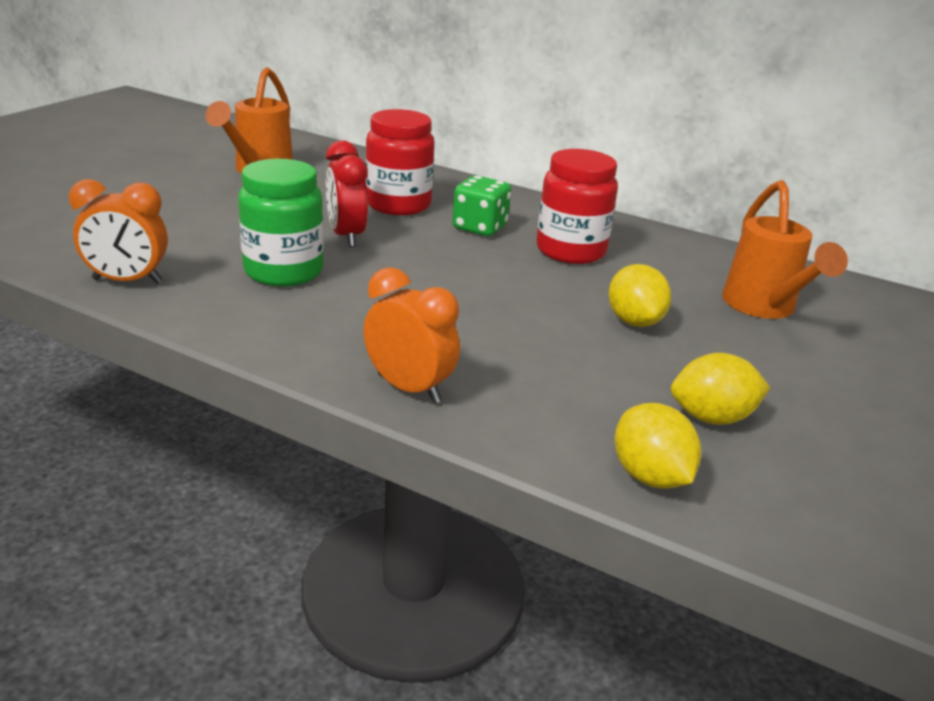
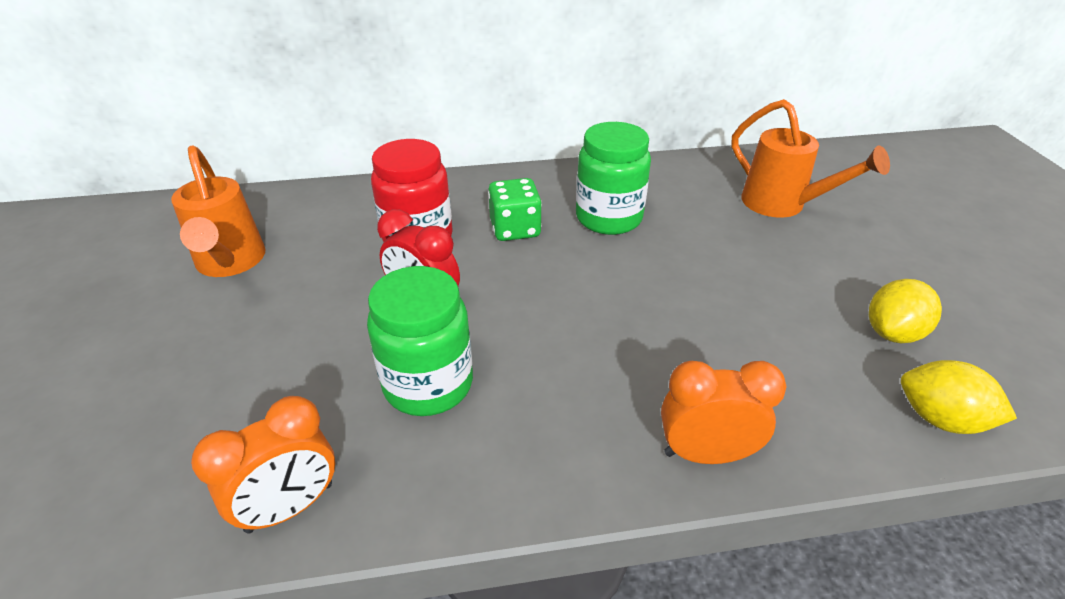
camera: 35 degrees left, 10 degrees up
red jar [536,149,618,264] -> green jar [576,122,651,235]
yellow lemon [608,264,671,327] -> none

